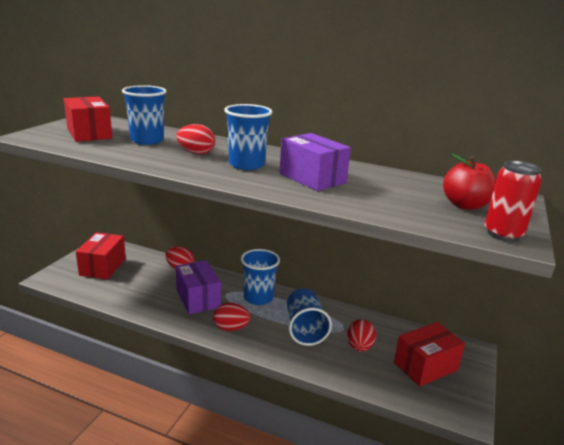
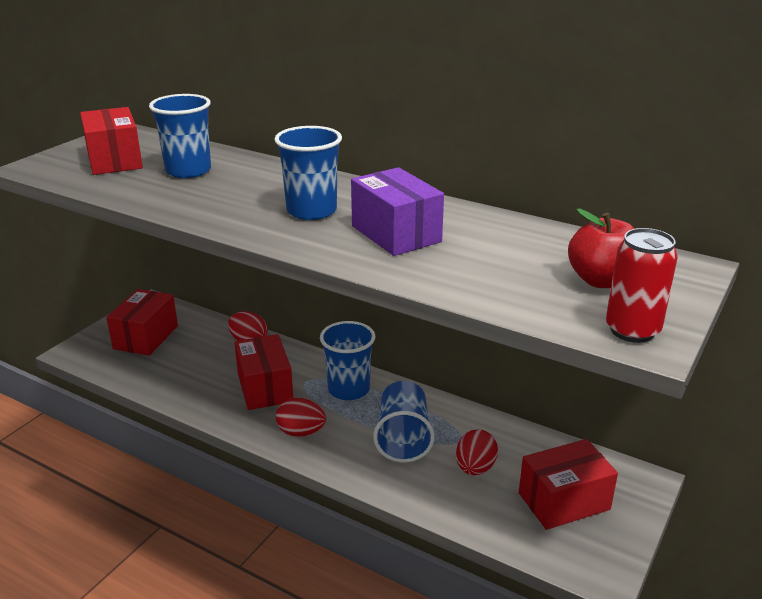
camera: 10 degrees right, 5 degrees up
red egg [176,124,215,154] -> none
purple box [176,260,221,315] -> red box [234,334,293,410]

